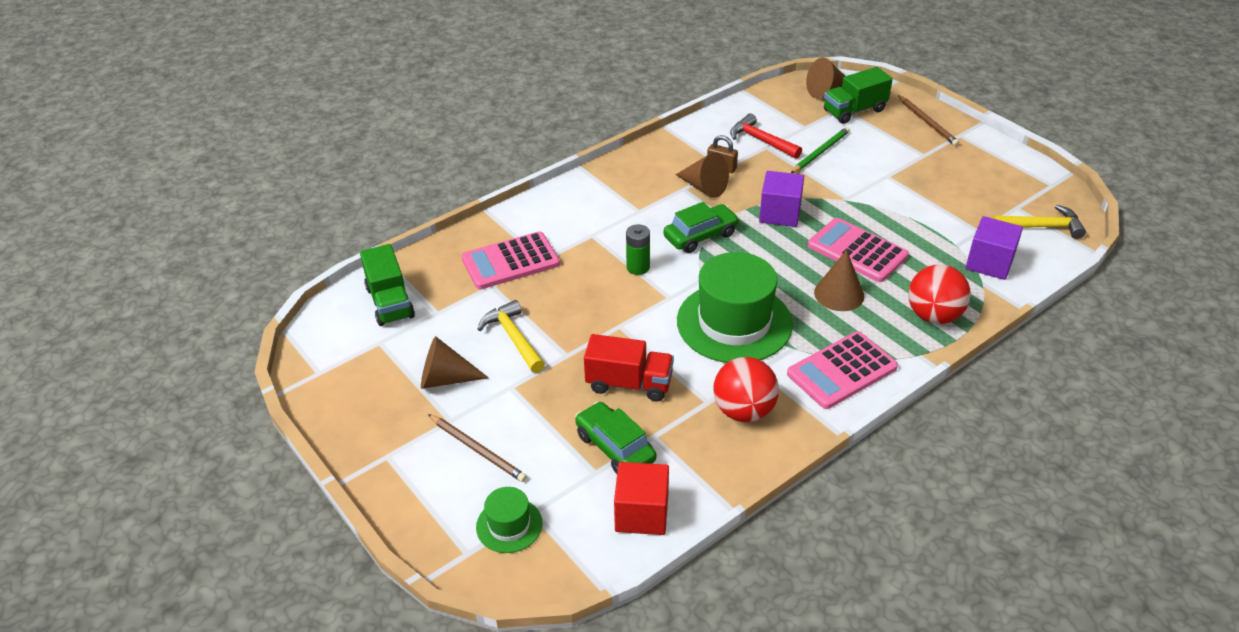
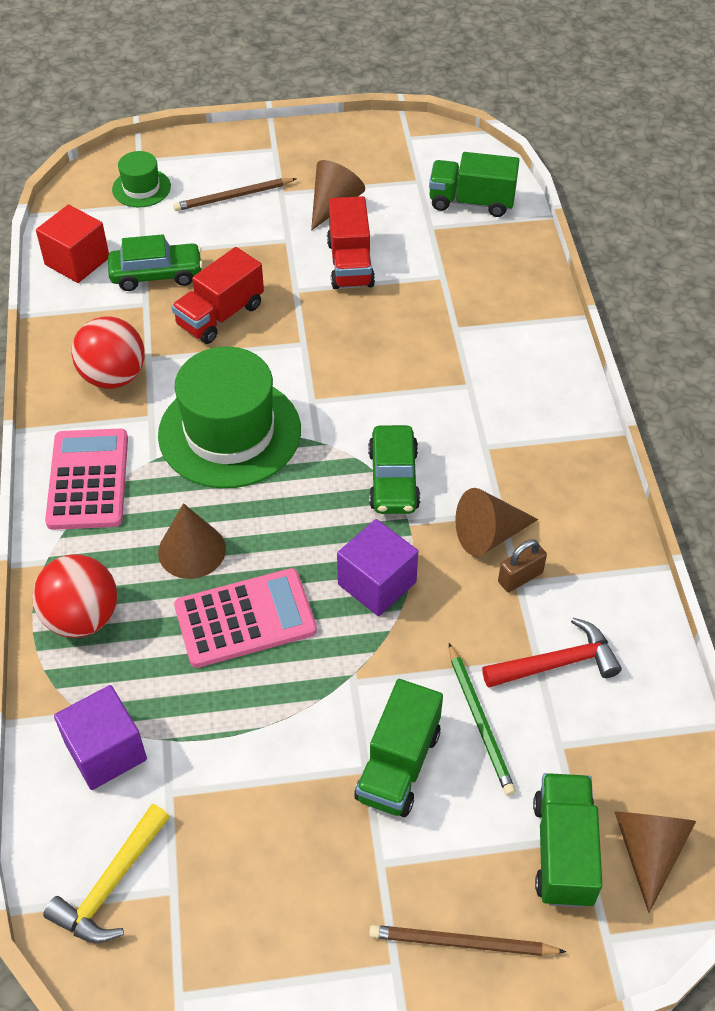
camera: 120 degrees right, 10 degrees up
pink calculator [461,231,560,289] -> none
yellow hammer [478,300,545,373] -> red truck [327,196,375,289]
green battery [626,224,650,275] -> none
none -> green truck [354,679,443,817]

